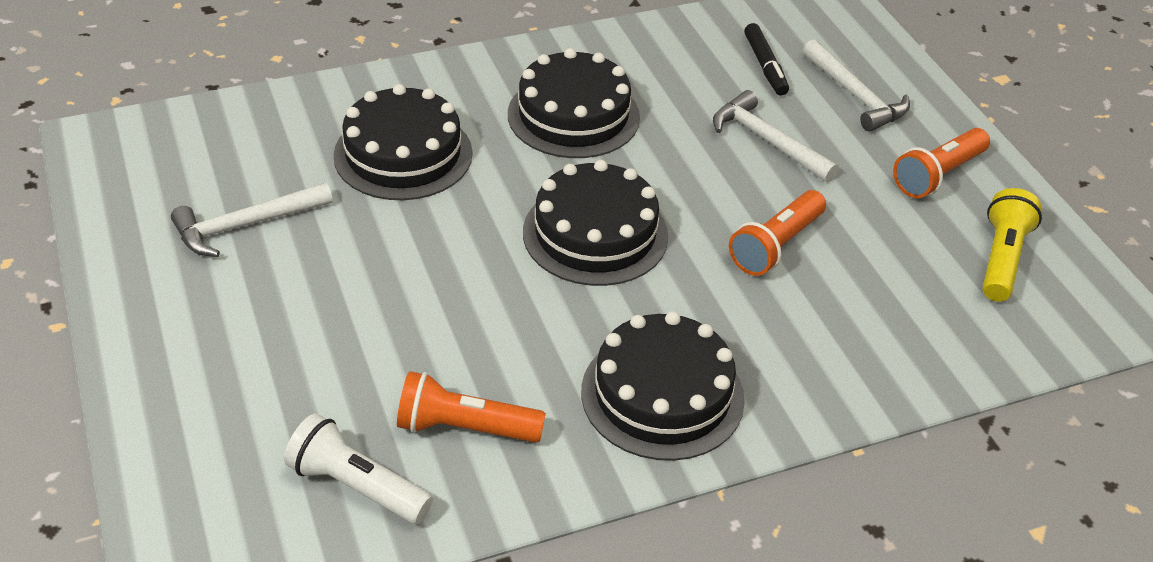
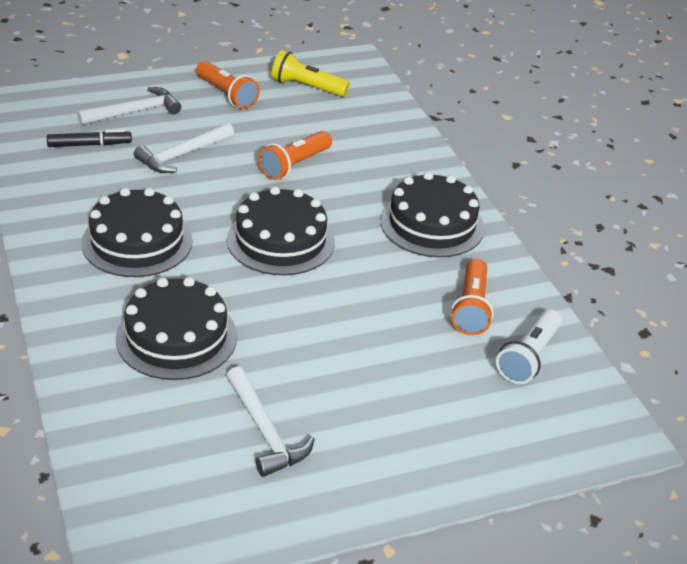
camera: 90 degrees left, 5 degrees down
orange flashlight [729,190,826,276] -> orange flashlight turned 90 degrees clockwise [258,131,332,180]

